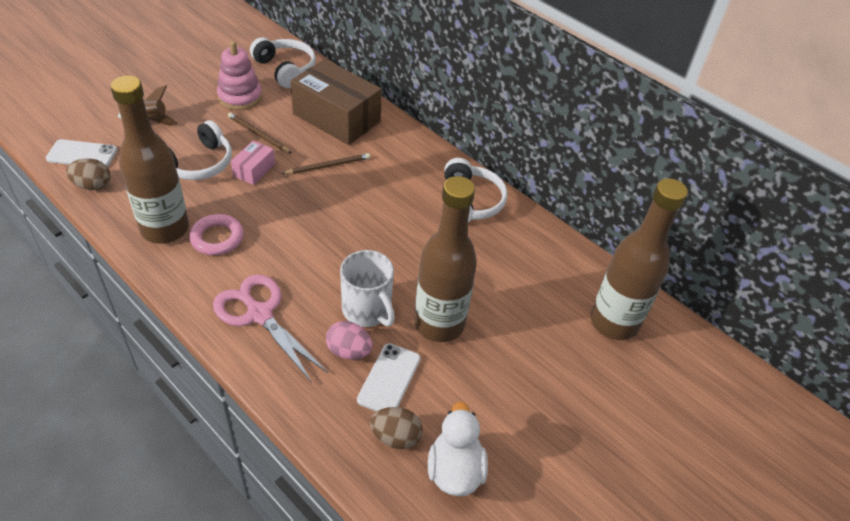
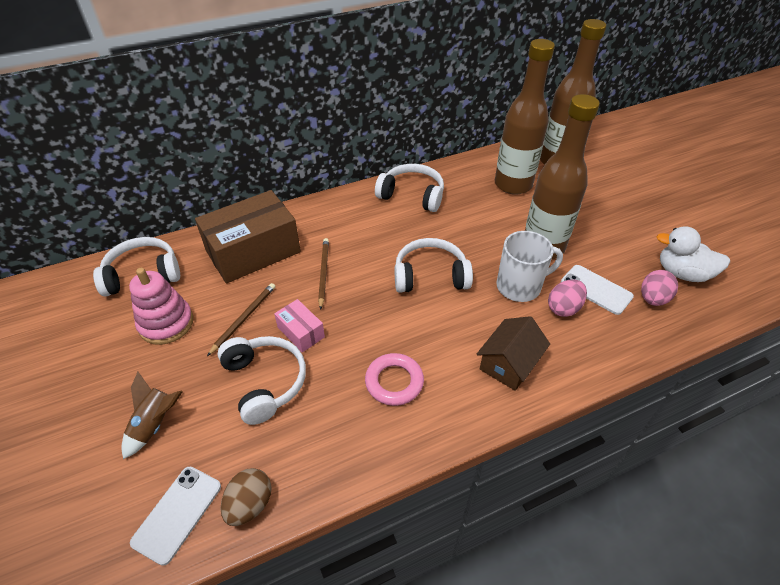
camera: 65 degrees left, 0 degrees up
brown bottle [110,75,189,244] -> brown bottle moved to [495,39,555,195]
pink scissors [213,274,328,383] -> brown house [477,316,550,391]
brown pencil [228,112,292,154] -> brown pencil turned 150 degrees clockwise [207,283,275,356]
brown egg [370,407,423,449] -> pink egg [641,270,678,306]
none -> white headphones [395,238,473,293]

